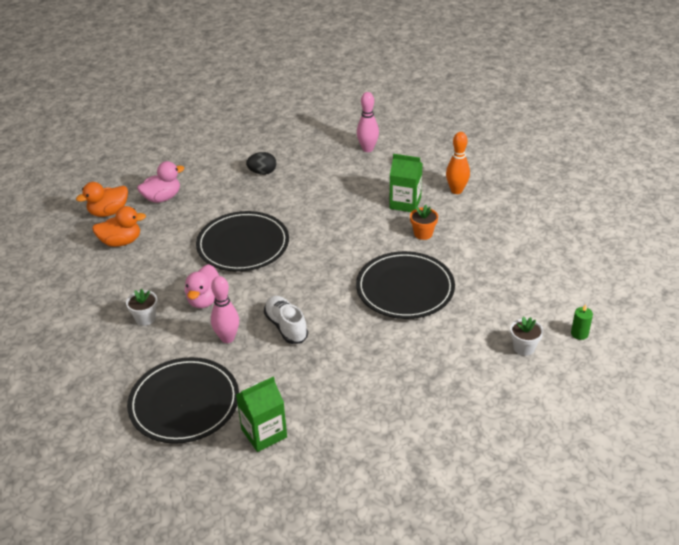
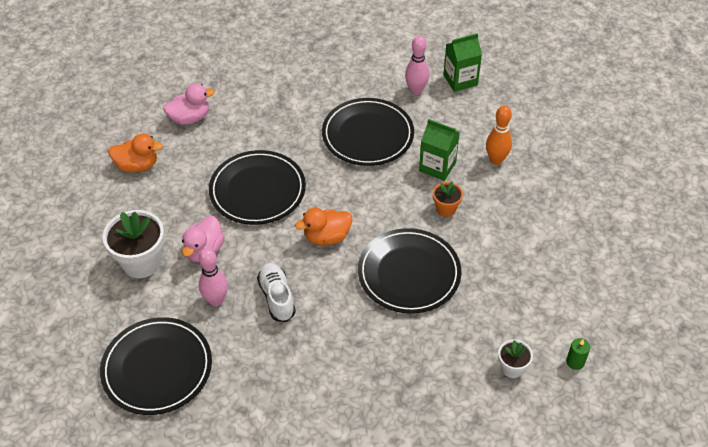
camera: 10 degrees right, 10 degrees up
orange duck [76,182,128,217] -> orange duck moved to [295,208,352,245]
white flower pot [126,289,158,326] -> white flower pot [103,210,164,278], size x1.89
green carton [236,376,287,452] -> green carton moved to [443,33,482,92]
black egg [246,152,277,175] -> none
none -> black plate [322,98,414,166]

